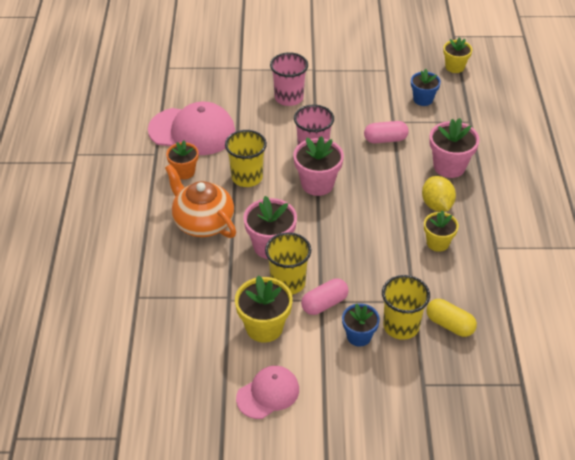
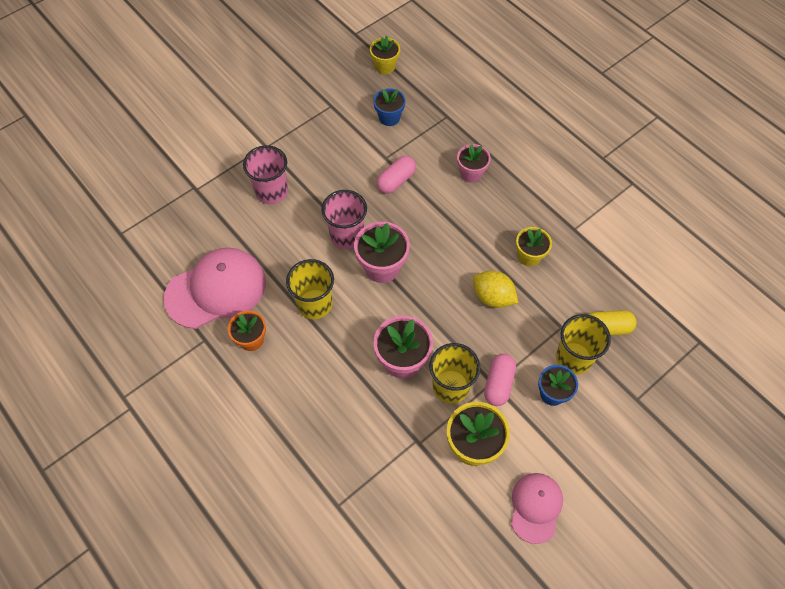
camera: 40 degrees left, 15 degrees up
orange teapot [165,164,236,238] -> none
yellow lemon [422,176,456,212] -> yellow lemon moved to [473,271,518,308]
pink flower pot [429,118,479,178] -> pink flower pot [457,144,491,183], size x0.65

